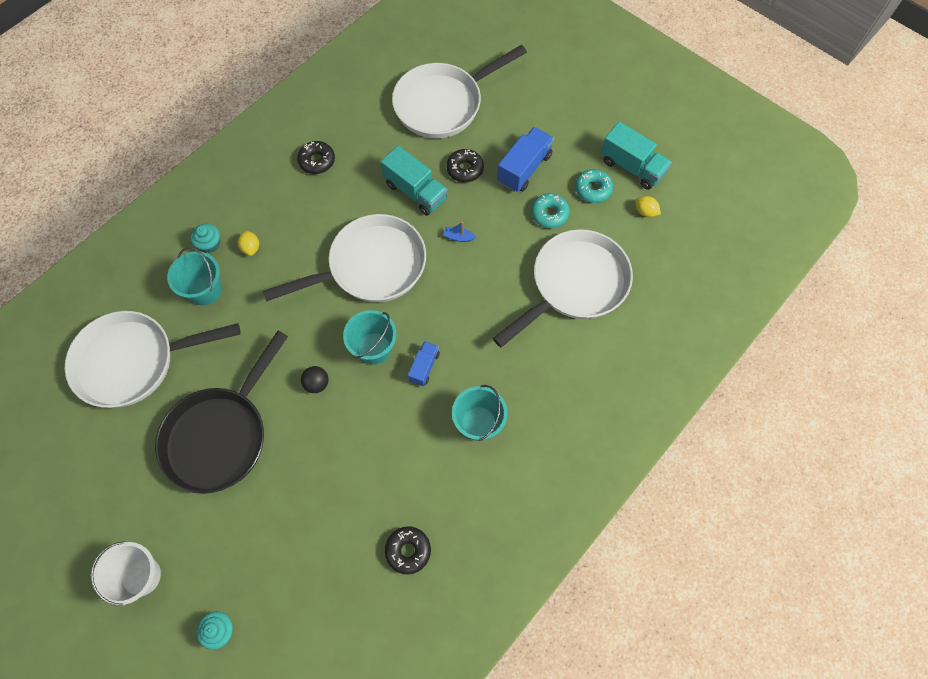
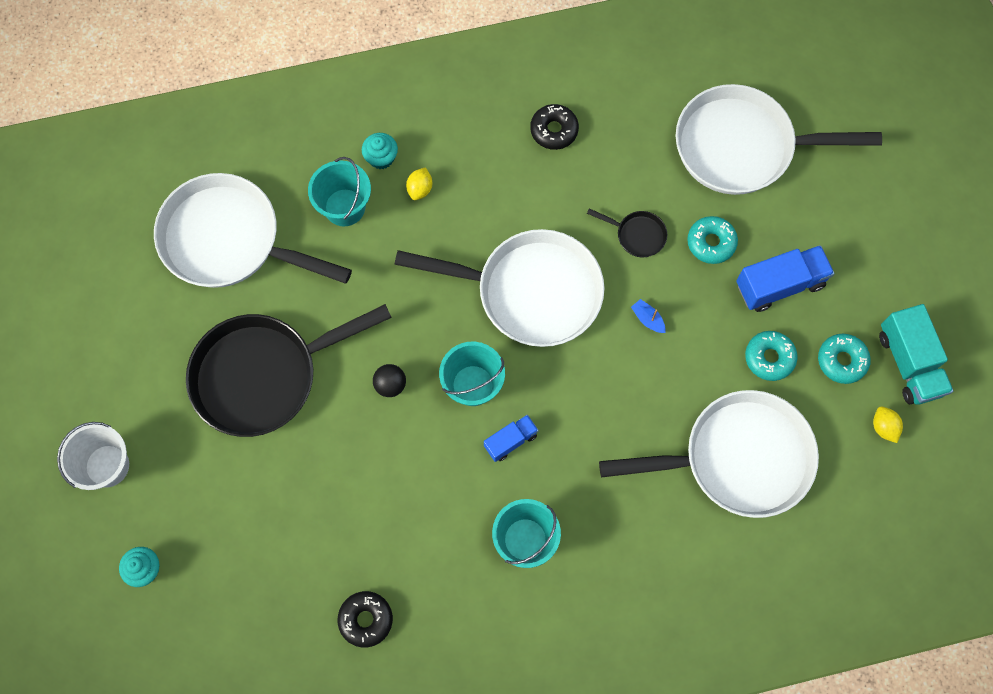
camera: 35 degrees right, 5 degrees up
turquoise truck [381,146,448,216] -> black pan [587,208,667,257]
black donut [446,149,484,182] -> turquoise donut [687,216,738,264]

